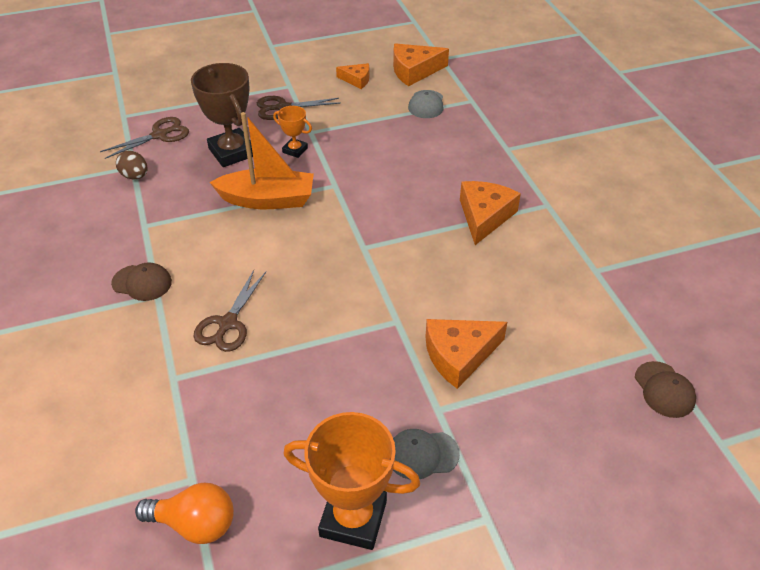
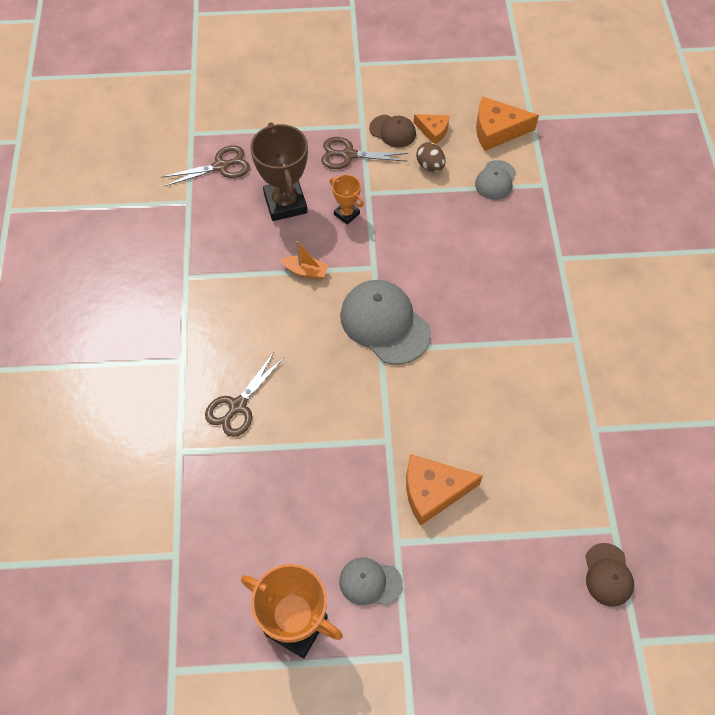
camera: 15 degrees right, 15 degrees up
brown cap [111,262,172,301] -> brown cap moved to [369,115,416,148]
brown egg [116,150,148,179] -> brown egg moved to [416,142,445,172]
orange light bulb [135,483,234,544] -> none
orange boat [210,112,314,209] -> orange boat [280,241,328,279], size x0.49
orange cheese [460,181,521,245] -> none
none -> grey cap [340,280,431,365]

